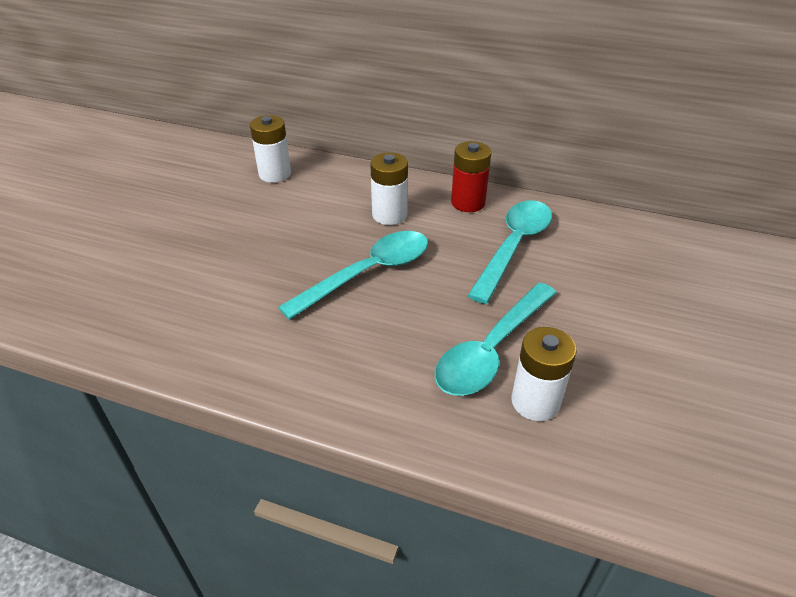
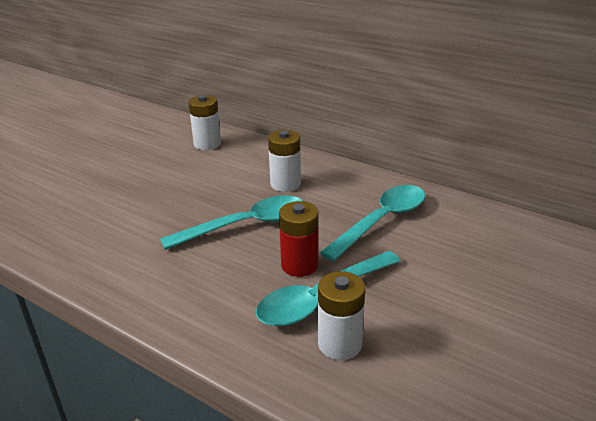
camera: 15 degrees right, 10 degrees down
red battery [451,141,491,212] -> red battery moved to [279,201,319,277]

